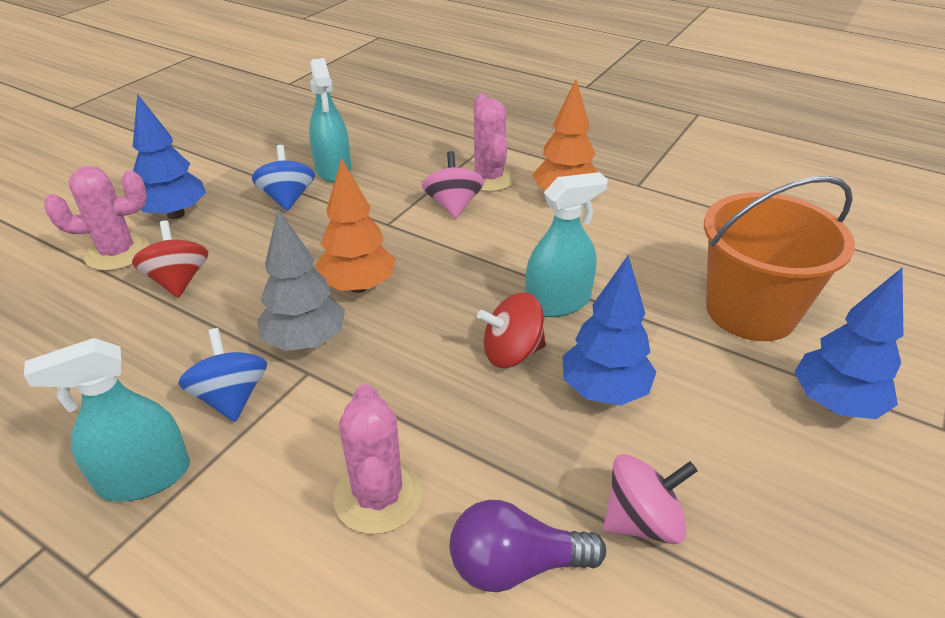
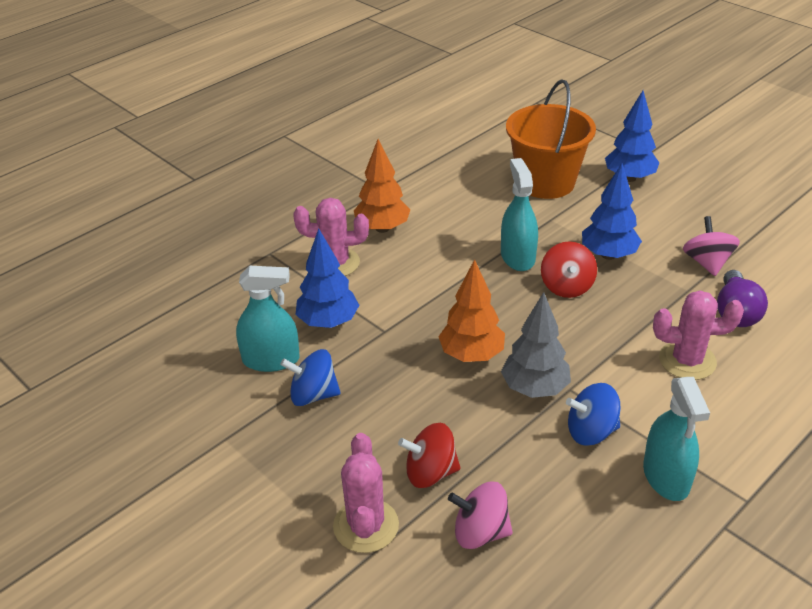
camera: 75 degrees left, 0 degrees up
blue tree [133,94,206,219] -> blue tree moved to [296,229,359,328]
pink spinning top [422,151,484,219] -> pink spinning top moved to [448,482,513,549]

